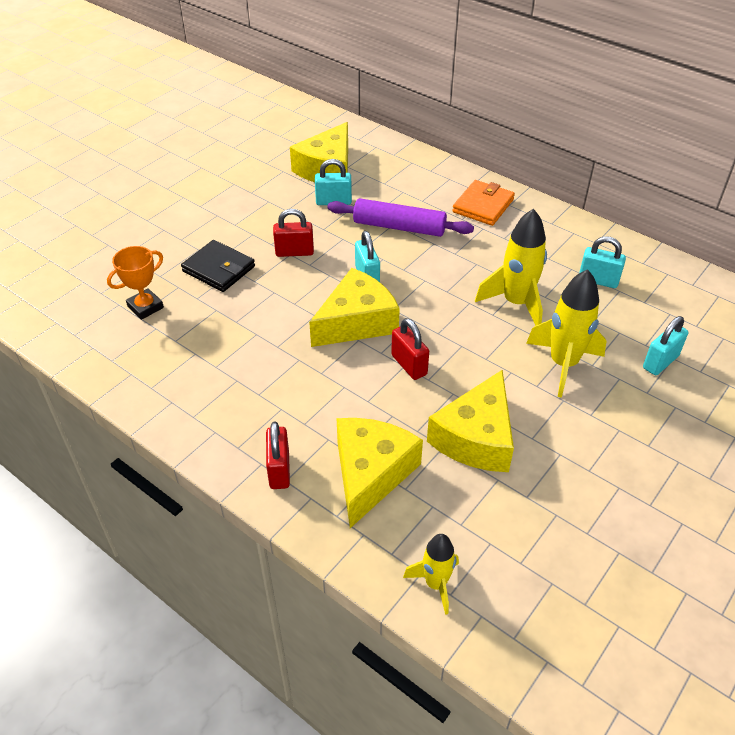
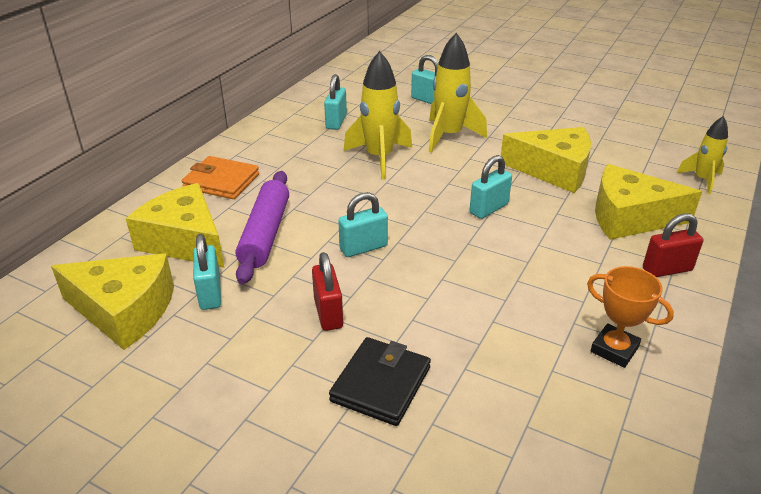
camera: 100 degrees left, 10 degrees down
orange trophy [107,246,164,320] -> orange trophy moved to [587,266,674,368]
yellow cheese [309,268,400,347] -> yellow cheese moved to [126,183,224,268]
red padlock [391,318,429,380] -> turquoise padlock [469,155,512,219]

